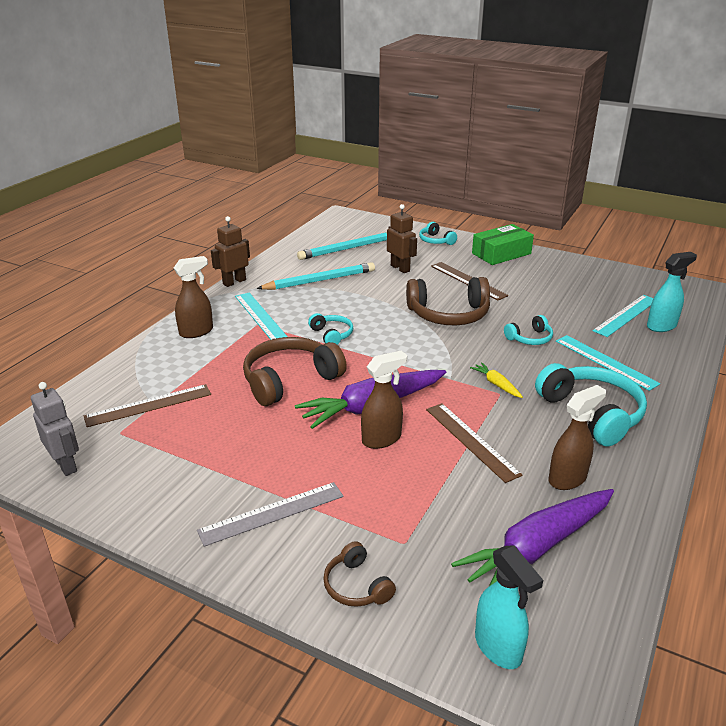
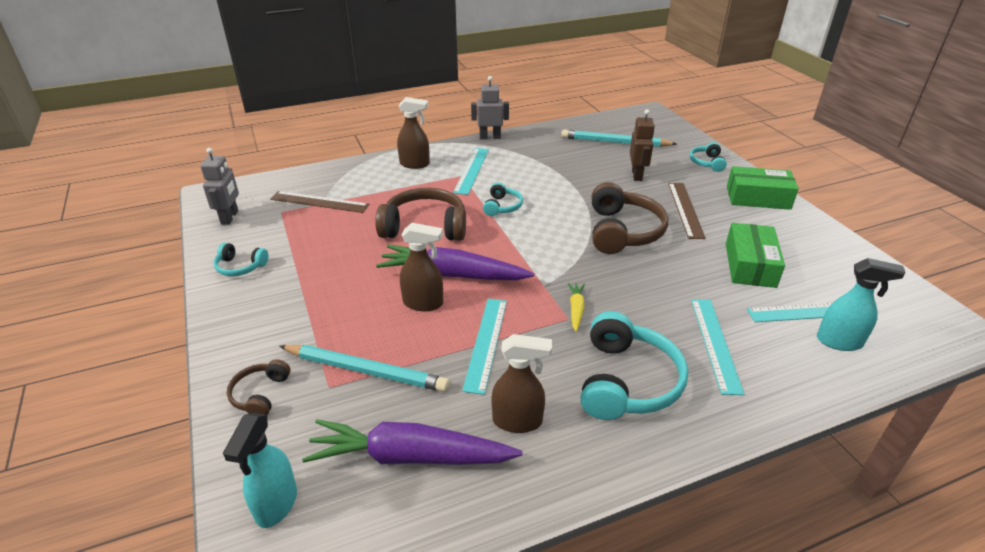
camera: 40 degrees right, 5 degrees up
grey ruler [197,482,344,547] -> none
brown robot [211,216,250,287] -> grey robot [471,76,509,139]
turquoise pencil [256,262,375,290] -> turquoise pencil moved to [280,345,449,392]
brown headphones [406,277,490,325] -> brown headphones turned 120 degrees counterclockwise [592,182,668,254]
brown ruler [426,403,523,483] -> turquoise ruler [462,299,507,395]
turquoise headphones [504,315,553,345] -> turquoise headphones moved to [214,243,269,276]
none -> green box [726,223,785,288]

